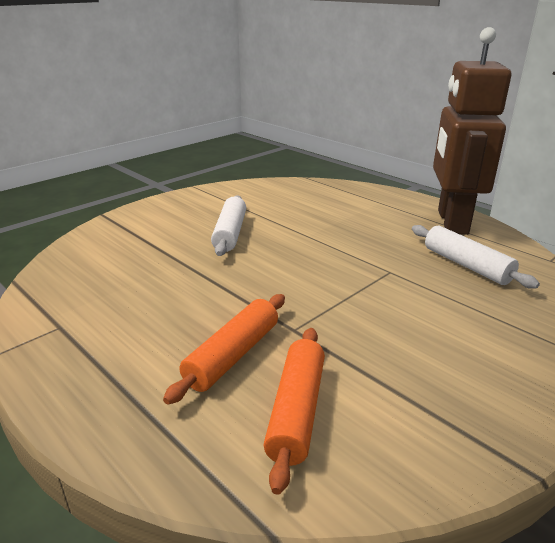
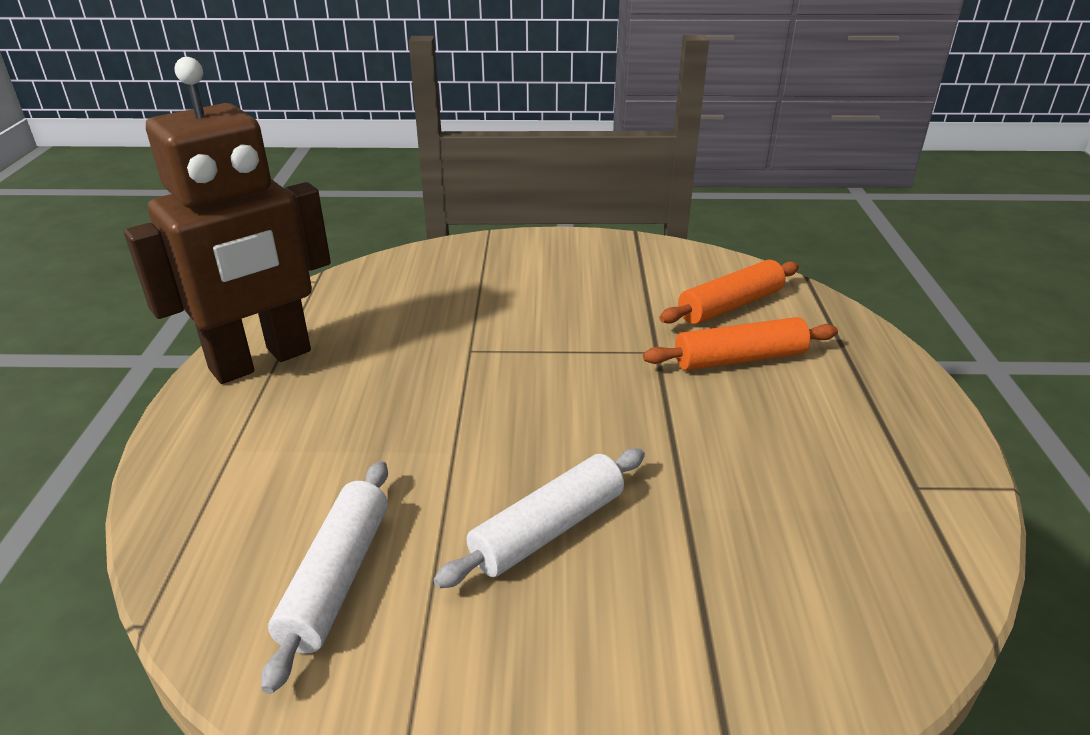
camera: 135 degrees left, 5 degrees up
white rolling pin [412,225,540,288] -> white rolling pin moved to [261,461,388,694]

